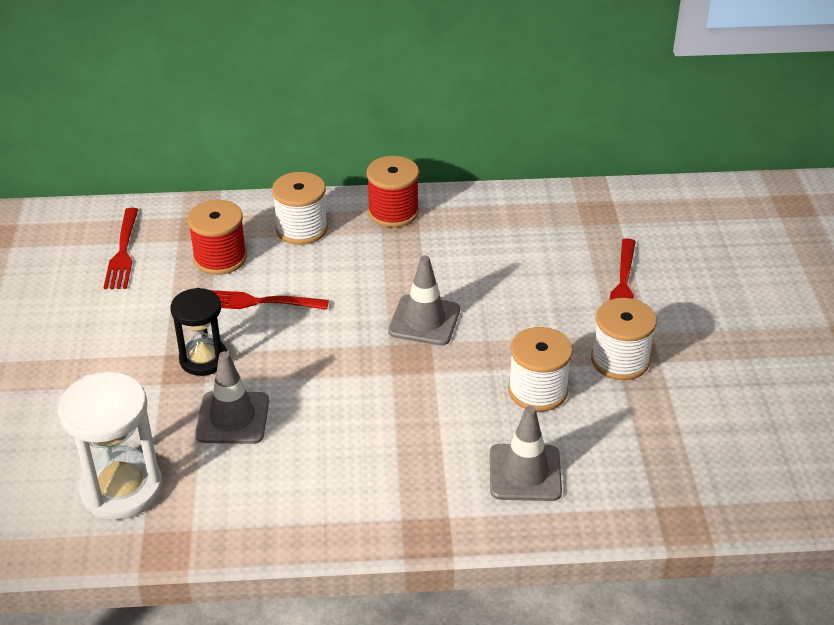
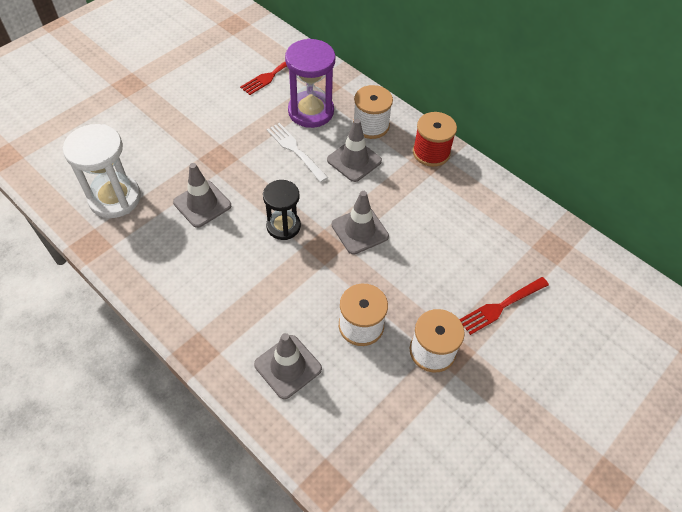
camera: 45 degrees right, 15 degrees up
black hourglass [171,288,227,376] -> black hourglass moved to [263,180,301,240]
red spool [187,200,247,275] -> purple hourglass [285,38,336,128]
red fork [211,290,329,310] -> white fork [267,123,328,182]
none -> grey traffic cone [327,119,382,182]

